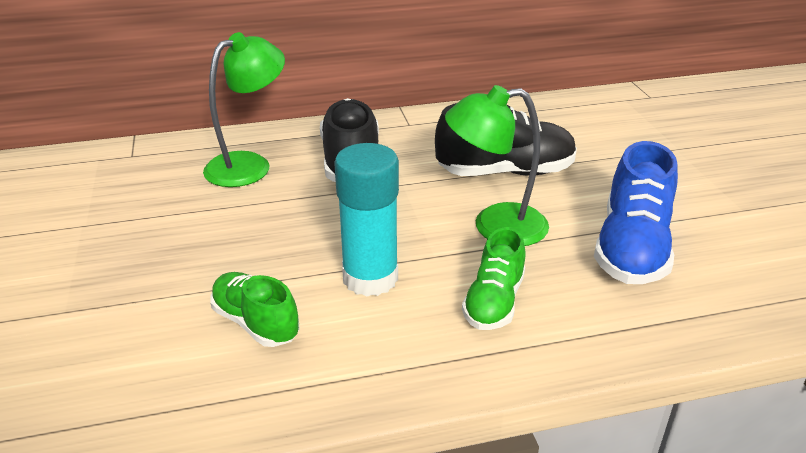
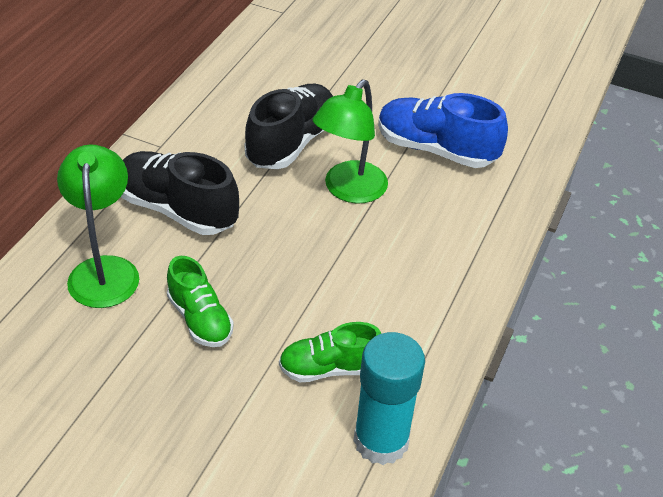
camera: 55 degrees left, 10 degrees up
turquoise glue stick [334,143,399,297] -> turquoise glue stick moved to [354,332,425,465]
green shoe [462,227,526,330] -> green shoe moved to [167,256,234,347]
blue shoe [594,141,678,284] -> blue shoe turned 150 degrees clockwise [378,93,508,168]

